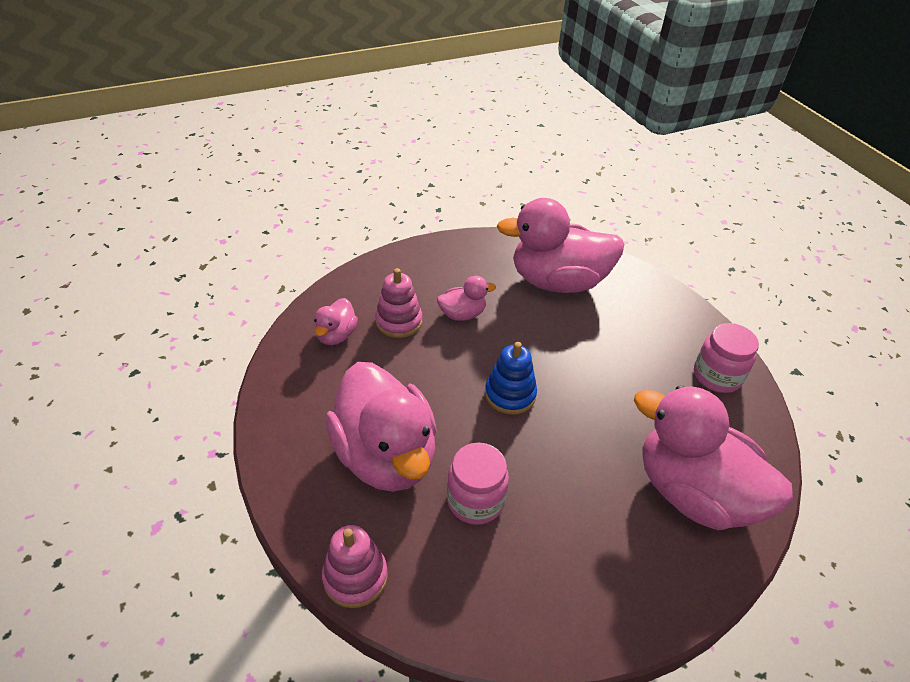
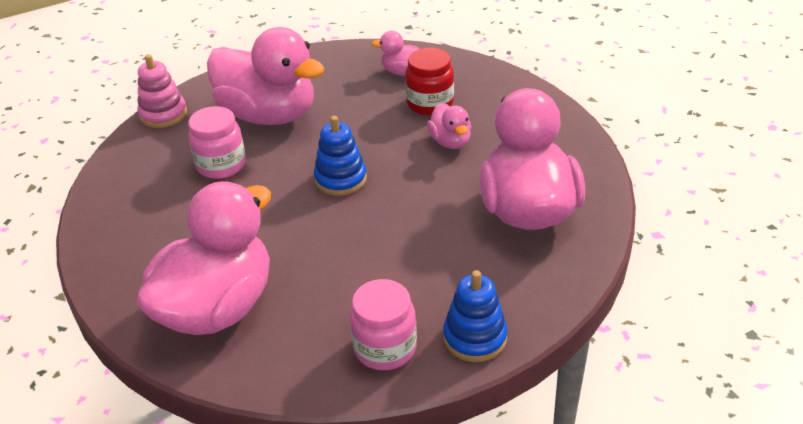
camera: 90 degrees right, 5 degrees down
pink duck [326,362,437,492] -> pink duck turned 120 degrees counterclockwise [207,27,325,125]
pink stacking toy [375,268,422,338] -> red jar [405,48,454,115]
none -> blue stacking toy [443,270,508,362]

